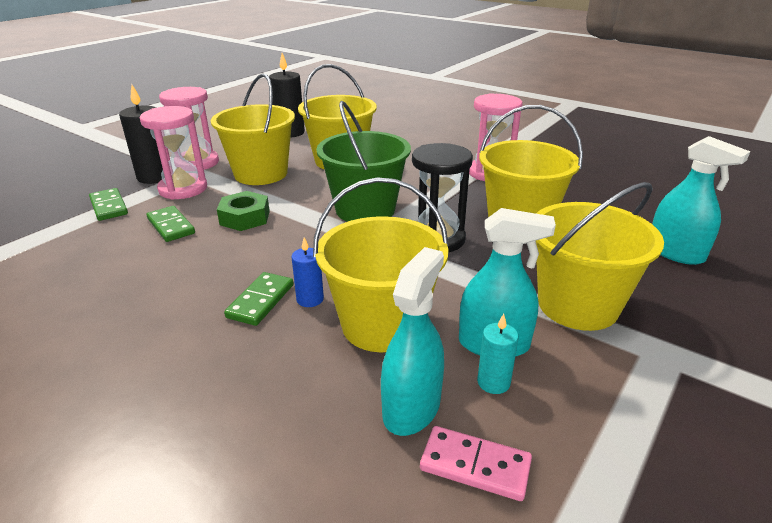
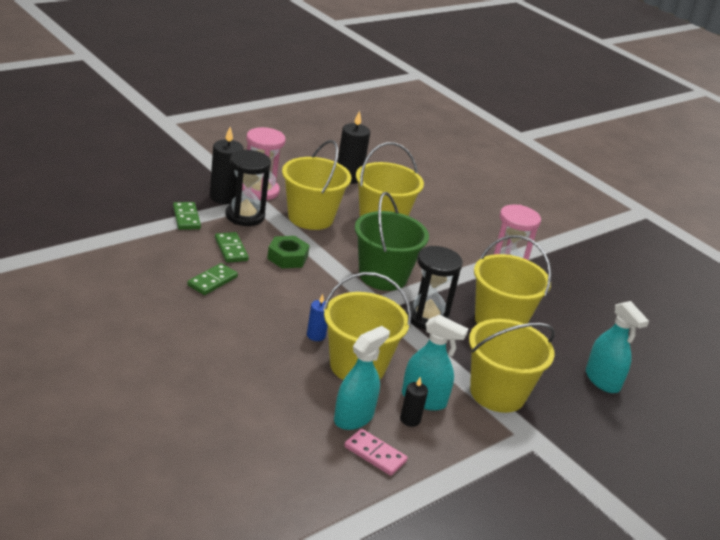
camera: 10 degrees right, 0 degrees up
pink hourglass [140,106,207,200] -> black hourglass [225,150,271,226]
green domino [224,272,293,326] -> green domino moved to [187,263,238,295]
turquoise candle [477,313,518,394] -> black candle [400,377,428,427]

